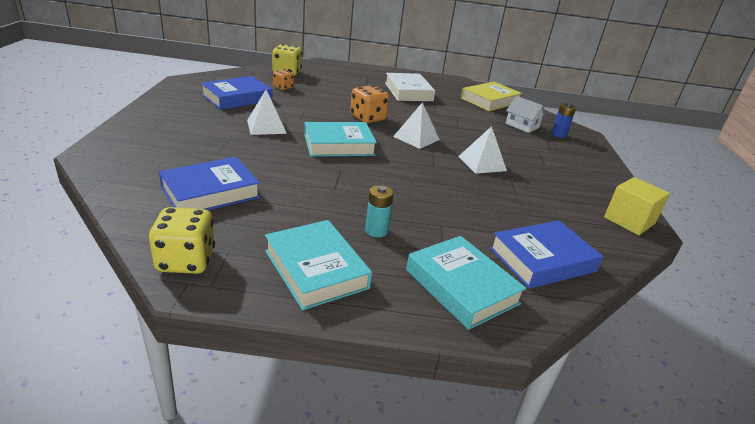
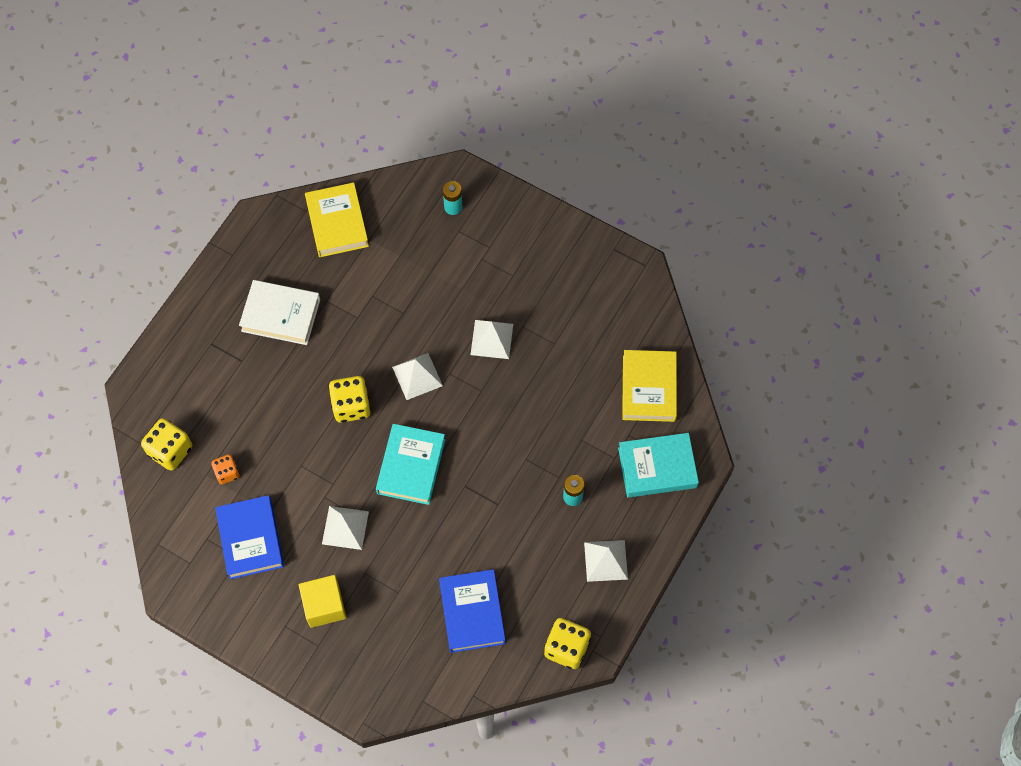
camera: 60 degrees left, 35 degrees up
turquoise book [265,220,372,310] -> white pyramid [584,540,628,582]
orange dice [350,85,389,123] -> yellow dice [328,376,371,423]
blue book [490,220,603,289] -> yellow book [622,350,677,422]
white house [506,96,546,133] -> none
blue battery [551,103,576,138] -> turquoise battery [443,181,462,215]
yellow cube [604,177,670,235] -> yellow cube moved to [299,575,346,628]

